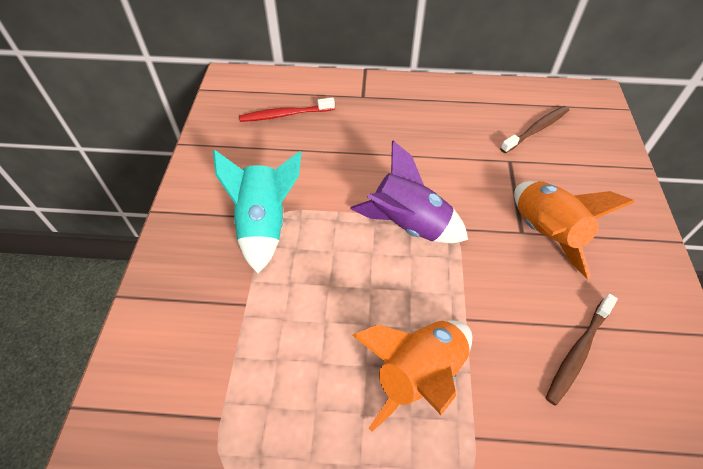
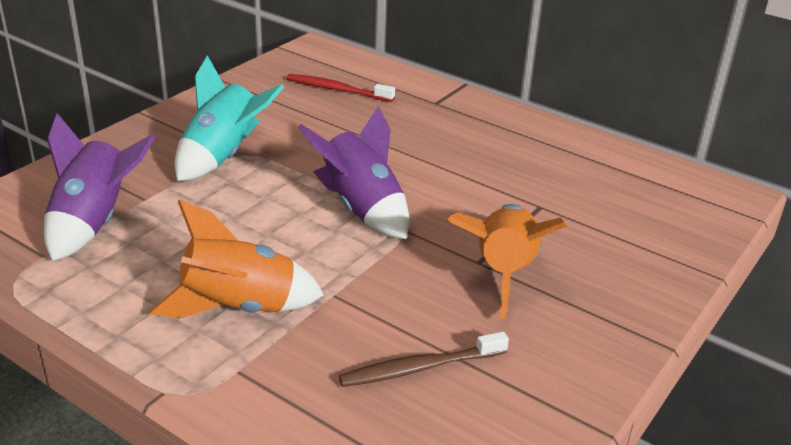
camera: 30 degrees right, 20 degrees down
brown toothbrush [500,106,569,153] -> none
none -> purple rocket [44,113,155,261]

